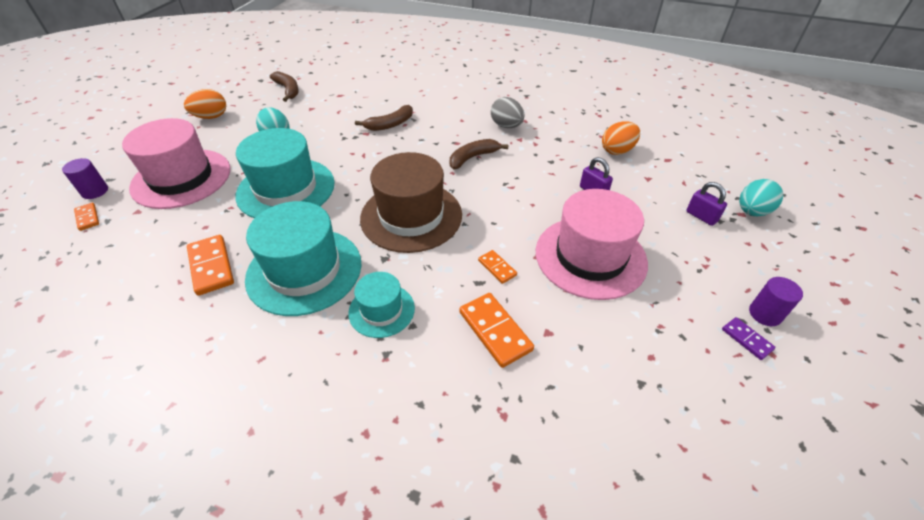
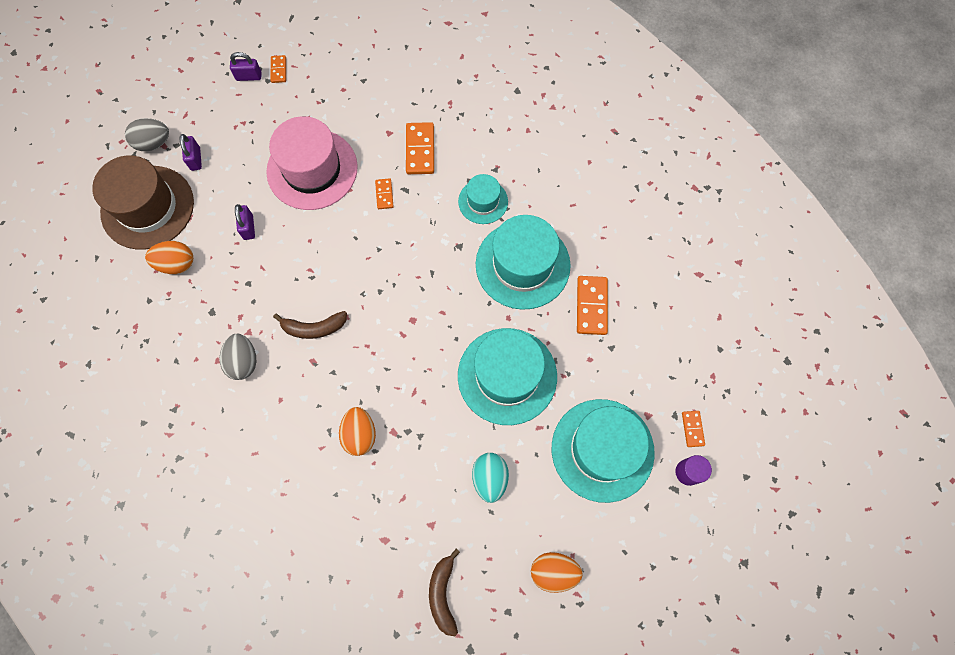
camera: 150 degrees left, 25 degrees up
pink hat [122,118,230,209] -> turquoise hat [552,399,655,503]
brown banana [355,105,413,131] -> orange egg [339,407,376,456]
brown hat [360,152,462,253] -> brown hat moved to [92,155,194,249]
purple domino [722,317,776,360] -> orange domino [271,55,286,83]
turquoise egg [739,179,783,216] -> grey egg [125,118,169,151]
purple cylinder [749,277,803,326] -> purple padlock [230,52,262,81]

